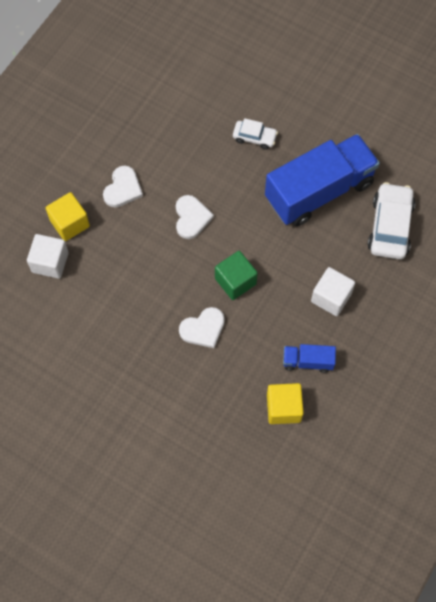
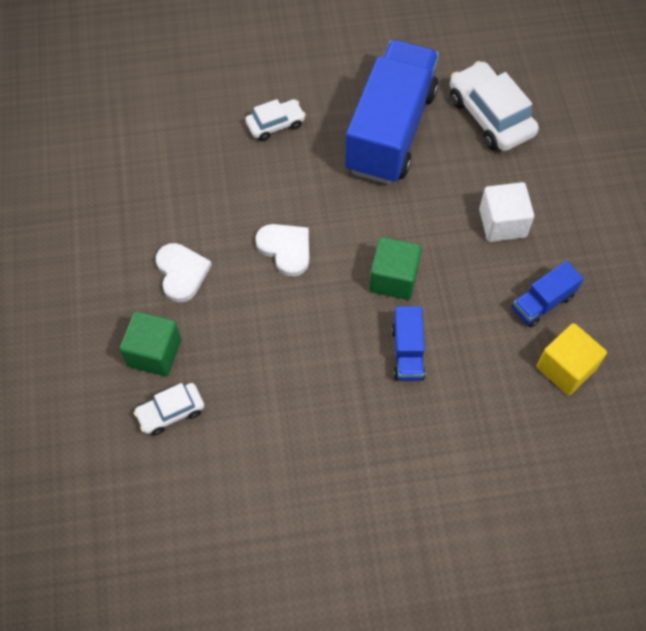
camera: 40 degrees left, 5 degrees down
white cube [27,234,69,279] -> white car [134,383,204,436]
yellow cube [46,192,90,241] -> green cube [120,311,181,376]
white heart [179,307,225,348] -> blue truck [392,306,425,381]

